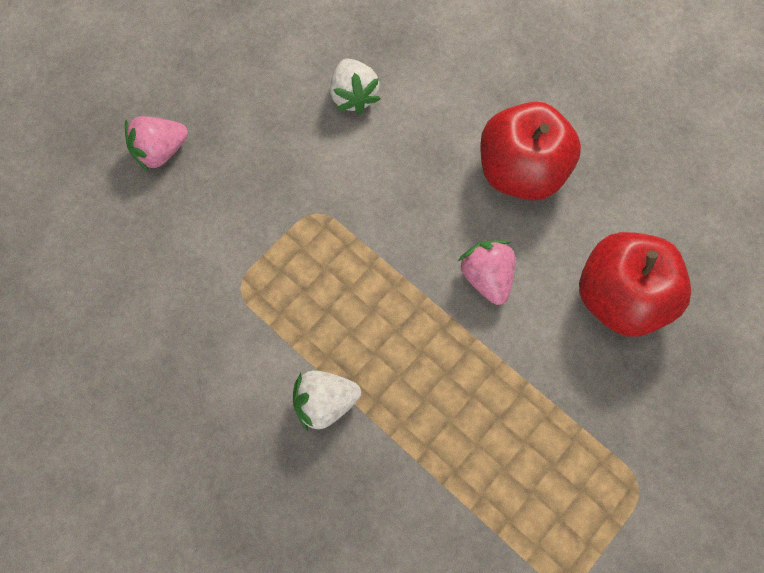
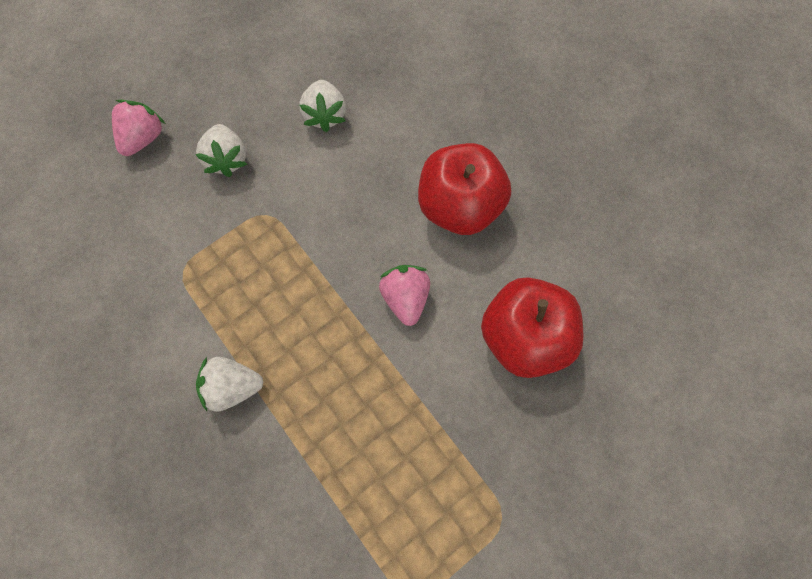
camera: 10 degrees right, 0 degrees up
pink strawberry [125,116,188,172] -> pink strawberry turned 135 degrees clockwise [112,100,166,156]
none -> white strawberry [195,124,247,177]

